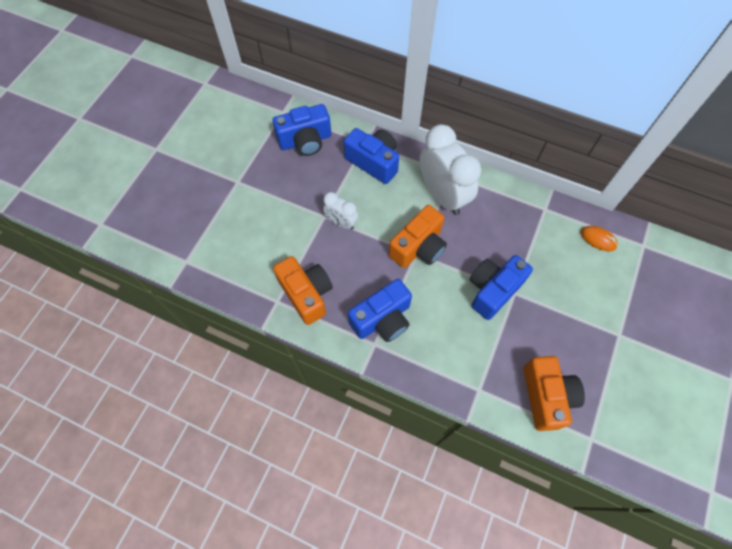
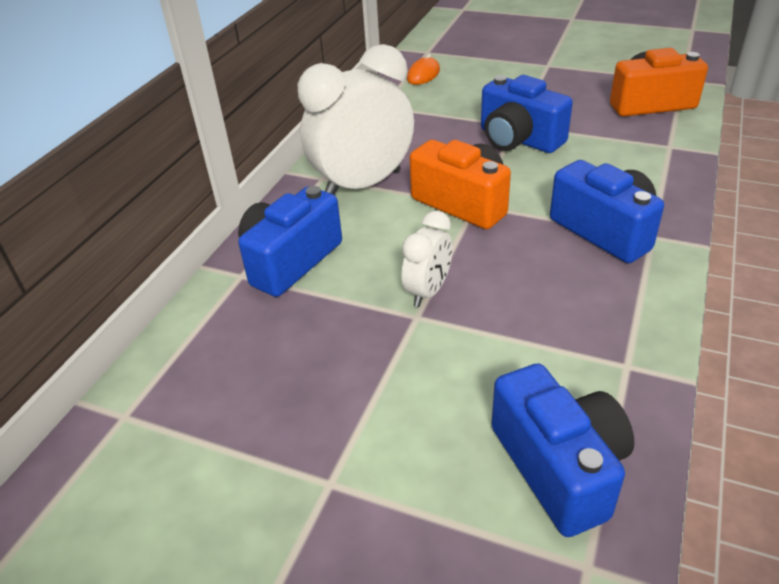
camera: 90 degrees left, 25 degrees down
blue camera [273,104,331,156] -> blue camera moved to [492,363,634,537]
orange camera [273,256,333,325] -> none

